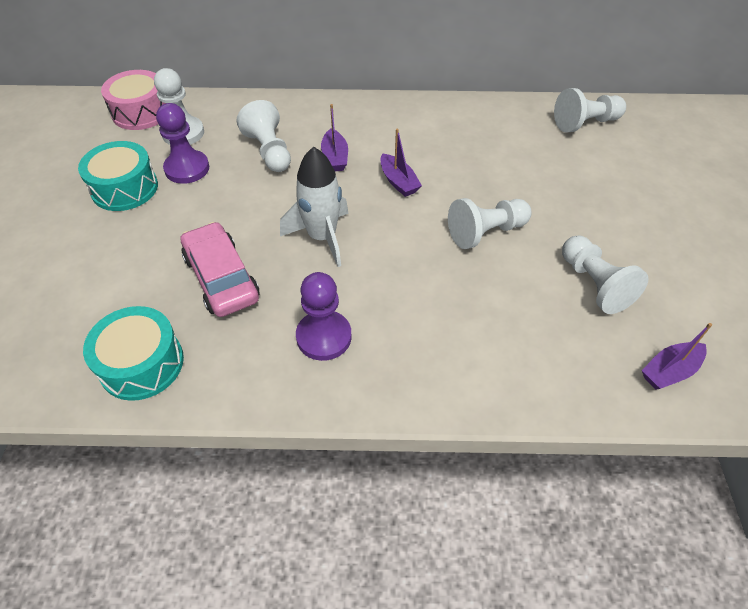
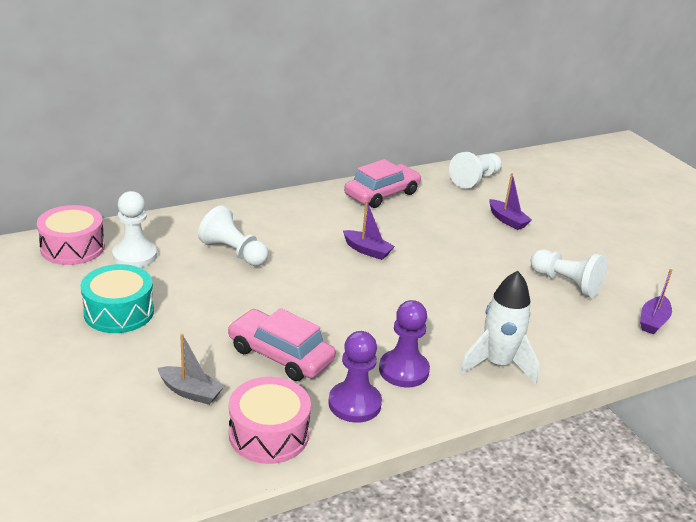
camera: 30 degrees left, 20 degrees down
turquoise drum [83,306,184,401] -> pink drum [229,377,311,464]
purple pawn [156,103,209,184] -> purple pawn moved to [328,331,382,423]
white rocket [280,147,349,267] -> white rocket moved to [460,271,539,384]
purple boat [321,104,348,171] -> purple boat moved to [489,173,532,230]
white pawn [448,198,532,249] -> none
none -> grey boat [158,334,225,405]
none -> pink car [344,159,421,208]

